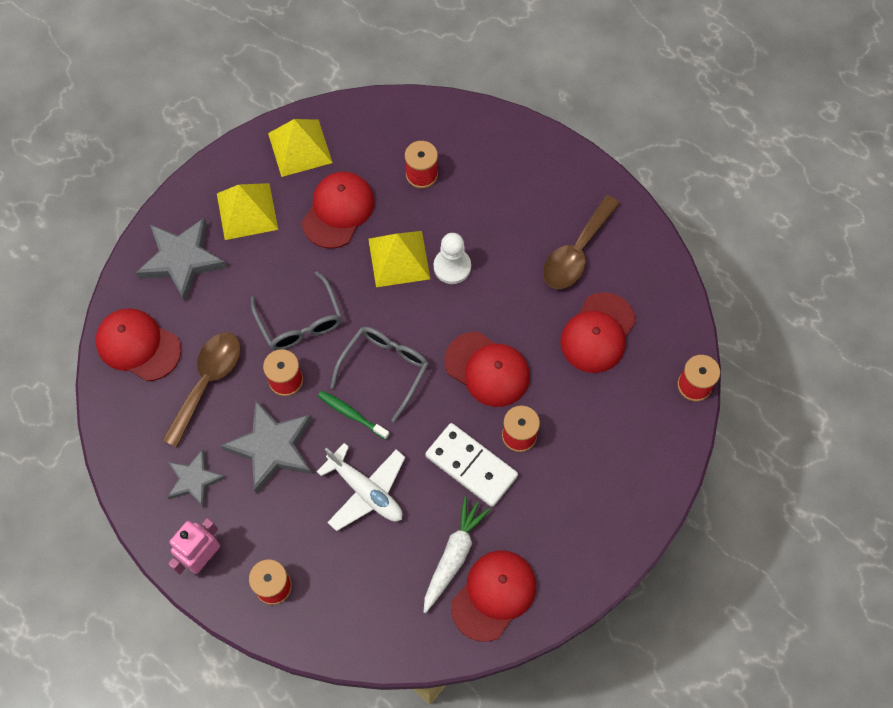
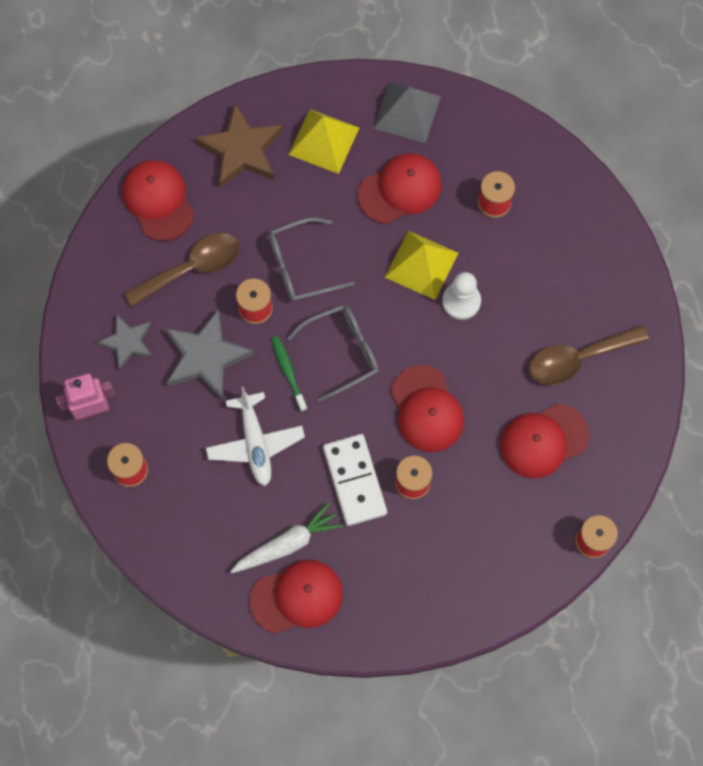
camera: 35 degrees right, 5 degrees up
grey star [136,218,227,301] -> brown star [195,104,283,188]
grey glasses [251,271,342,350] -> grey glasses turned 60 degrees clockwise [269,218,355,302]
yellow pyramid [268,119,333,177] -> grey pyramid [374,82,441,143]

